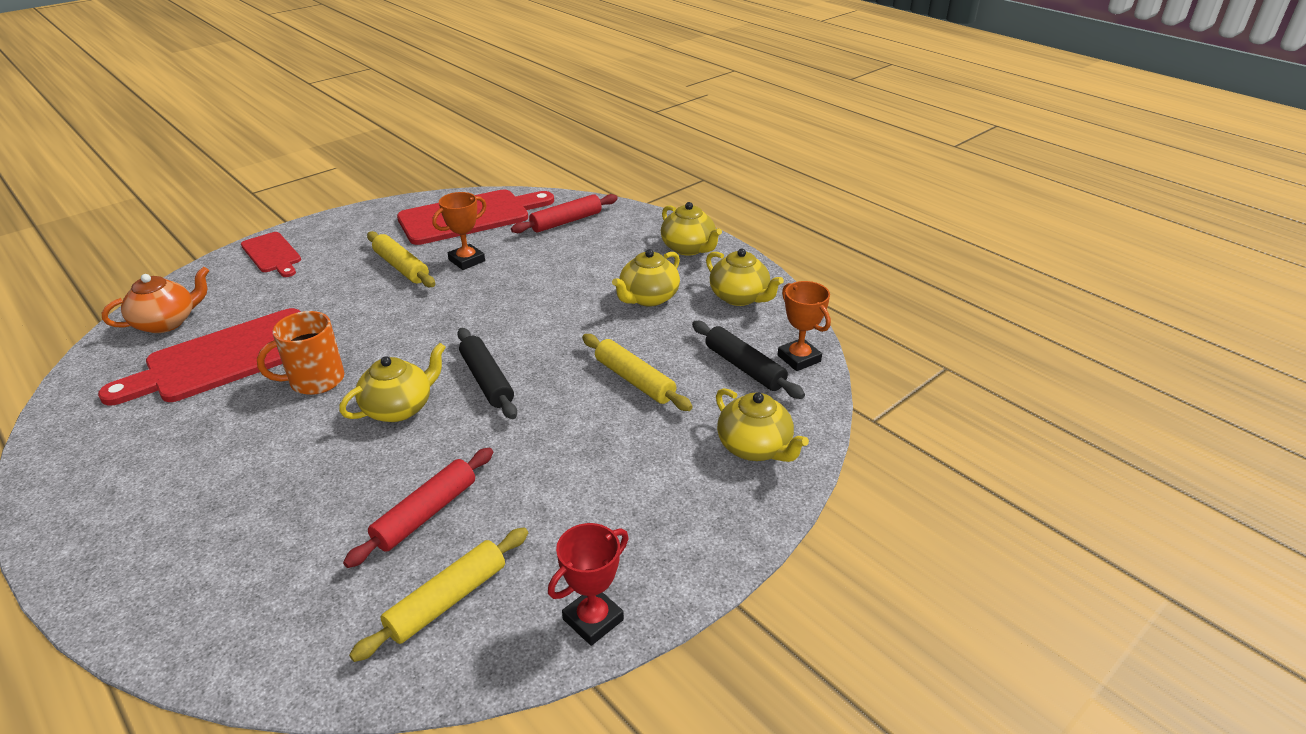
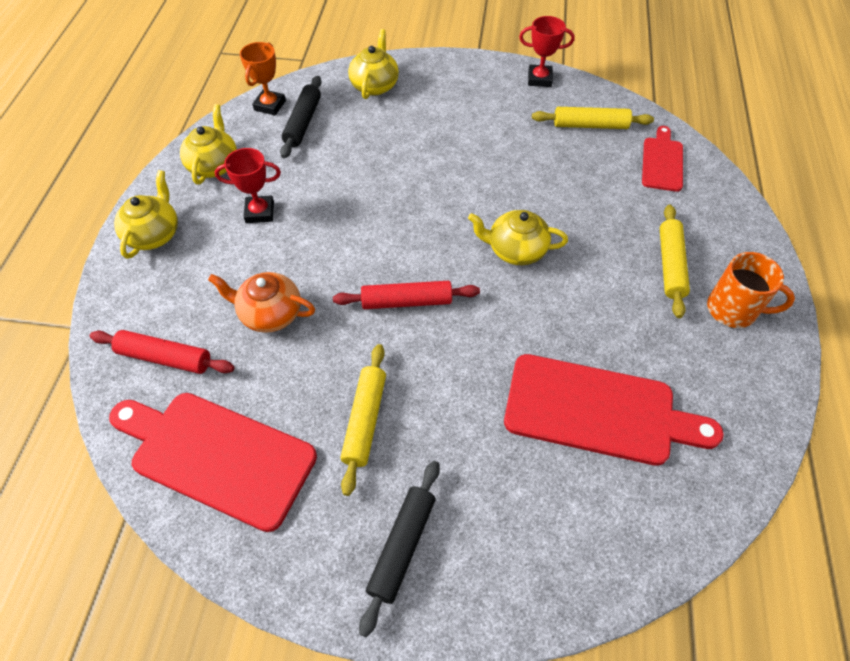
camera: 130 degrees left, 20 degrees up
orange teapot [102,267,209,333] -> orange teapot moved to [208,272,315,333]
red cutting board [241,232,301,277] -> red cutting board moved to [642,126,683,192]
orange mug [257,311,344,395] -> orange mug moved to [707,252,795,328]
red rolling pin [343,447,493,568] -> red rolling pin moved to [333,281,480,309]
orange trophy [432,192,486,270] -> none
black rolling pin [457,328,517,419] -> black rolling pin moved to [359,461,439,637]
yellow rolling pin [582,334,693,411] -> yellow rolling pin moved to [660,205,690,318]
yellow teapot [612,249,680,307] -> red trophy [215,148,281,223]

